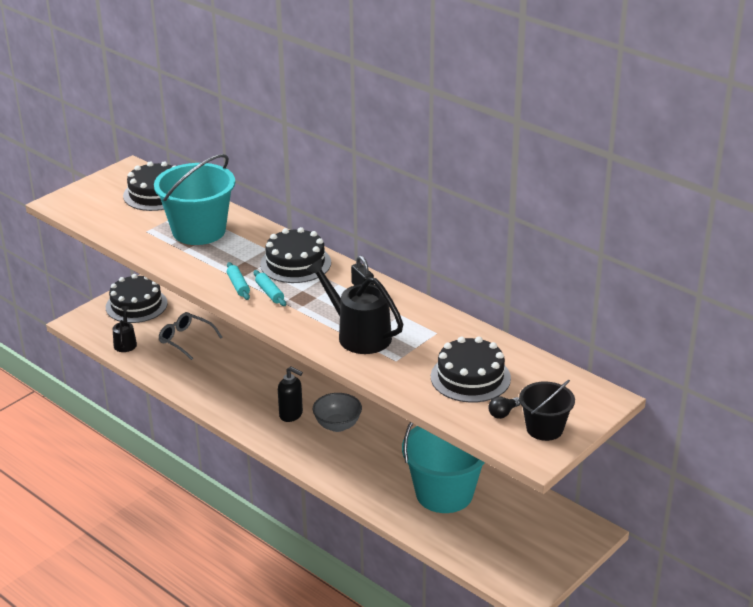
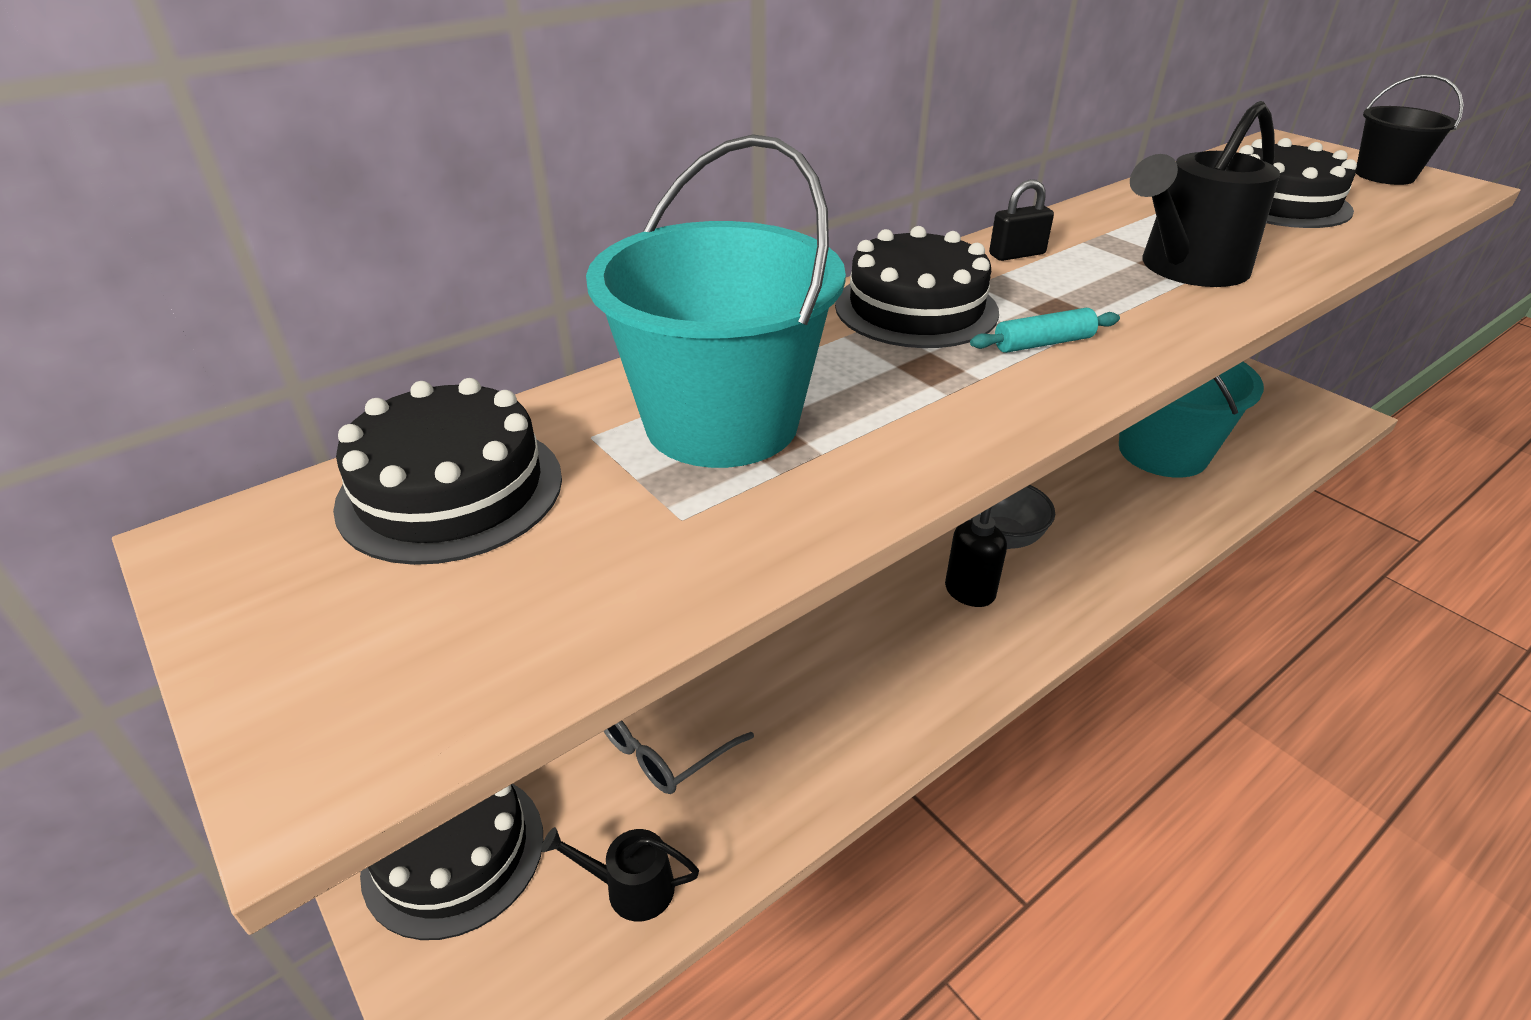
camera: 80 degrees left, 5 degrees up
turquoise rolling pin [227,262,250,300] -> none
black light bulb [488,396,521,419] -> none

